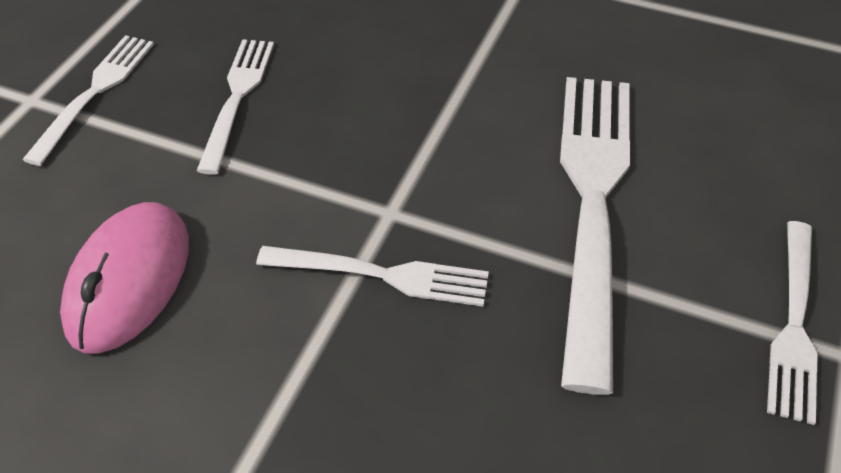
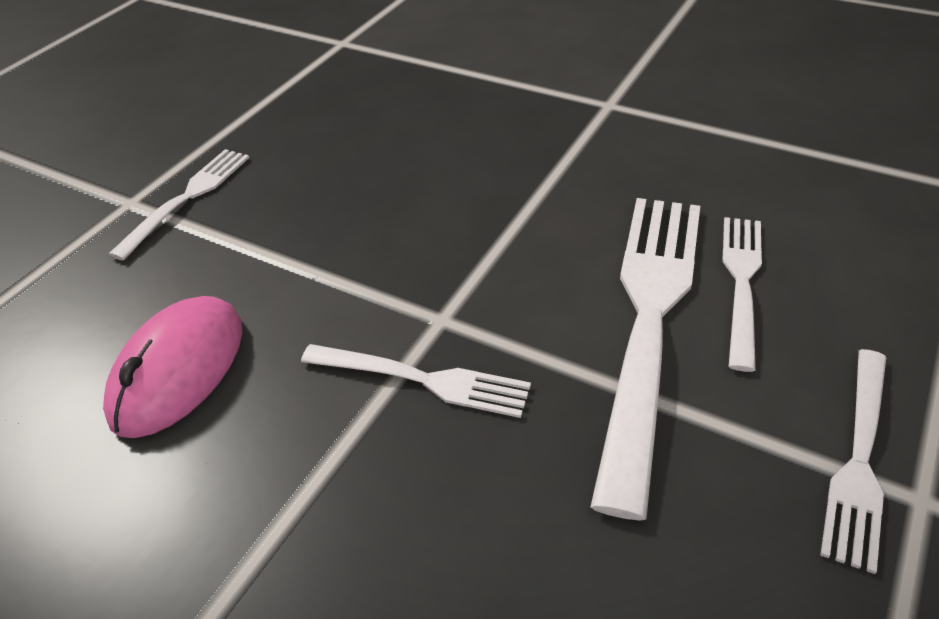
camera: 10 degrees right, 5 degrees down
white fork [197,39,274,175] -> white fork moved to [722,217,762,372]

